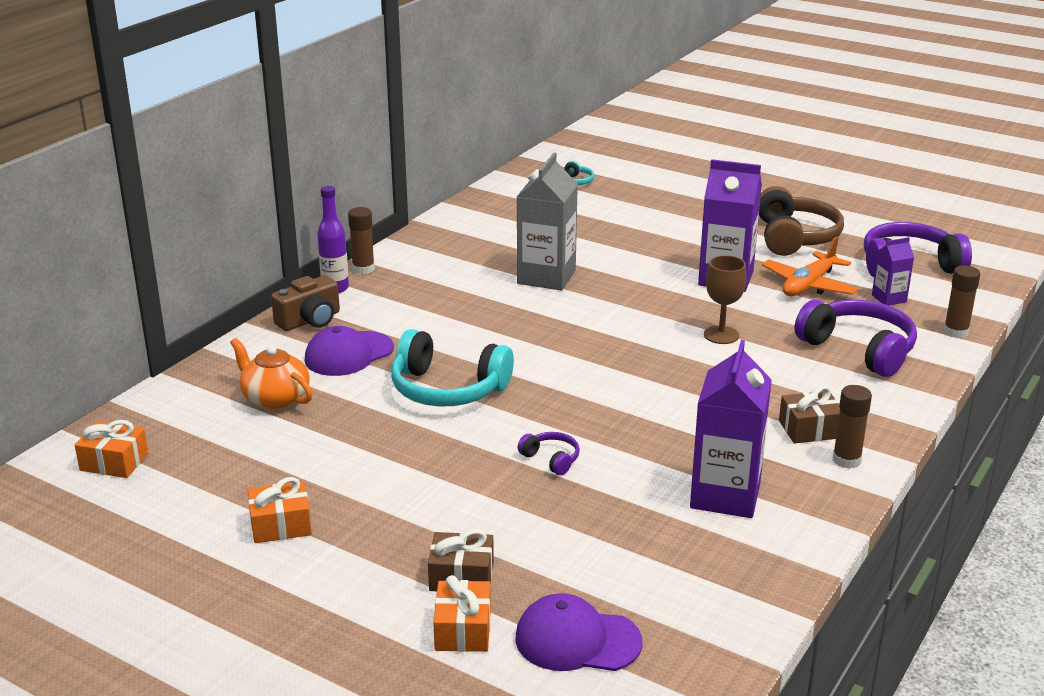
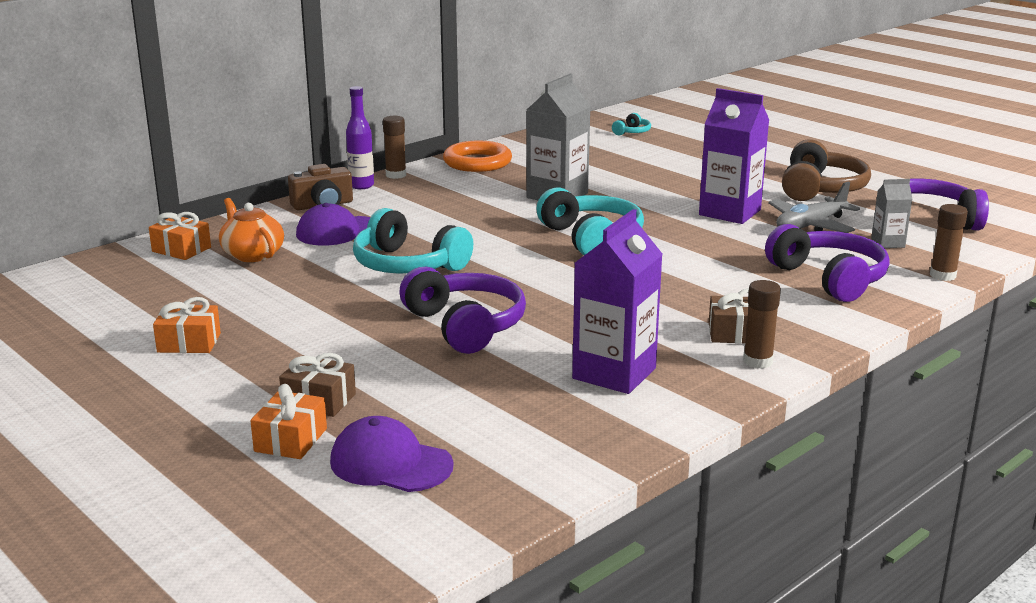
camera: 15 degrees right, 5 degrees down
orange gift [75,420,148,478] -> orange gift moved to [149,212,211,260]
purple headphones [518,432,580,475] -> purple headphones [399,267,526,354], size x2.18
brown goblet [704,255,747,344] -> none
orange plane [762,236,858,296] -> grey plane [768,182,860,233]
purple carton [872,237,914,305] -> grey carton [871,179,912,248]
none -> orange ring [443,141,512,172]
none -> turquoise headphones [536,188,644,255]

